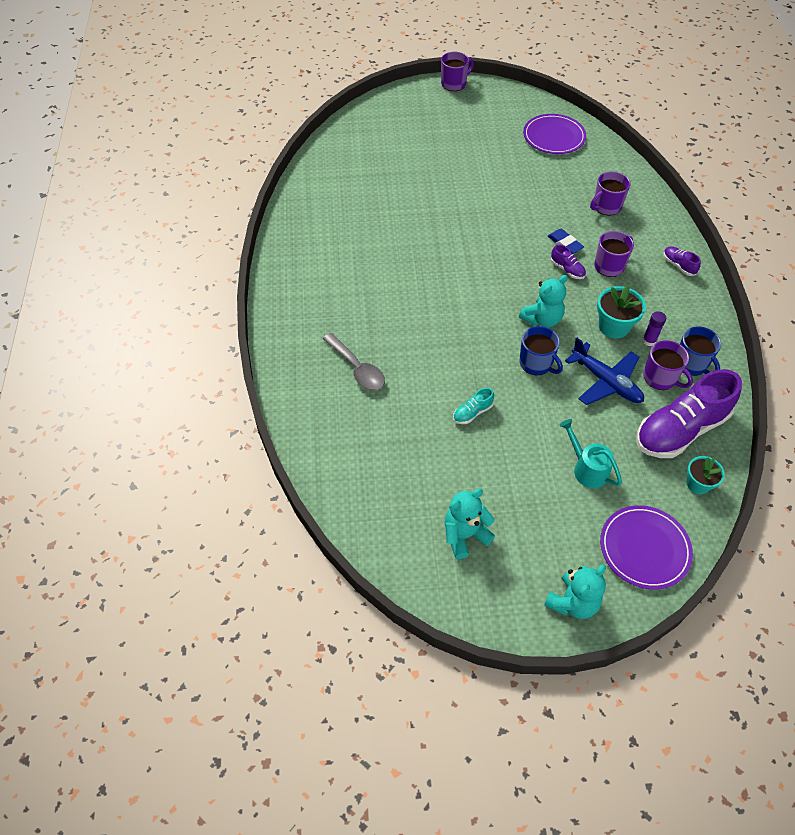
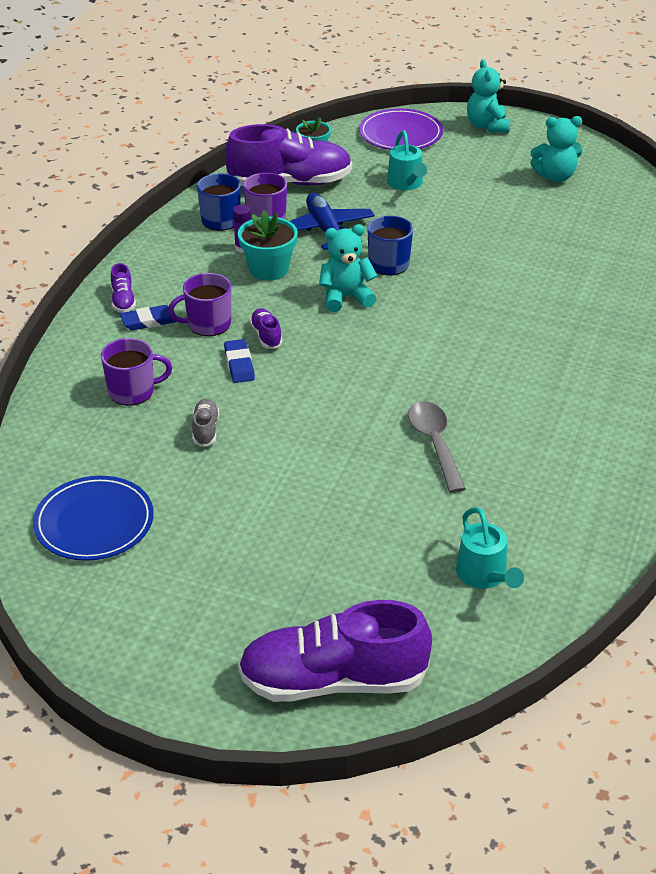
camera: 155 degrees left, 15 degrees down
grey spoon [323,333,385,390] -> grey spoon moved to [408,401,466,493]
purple mug [441,52,474,91] -> none
turquoise shoe [453,388,494,424] -> none
purple plate [523,114,586,154] -> blue plate [33,476,154,561]
turquoise teddy bear [544,565,606,619] -> turquoise teddy bear turned 75 degrees counterclockwise [467,59,510,133]
none -> blue eraser [120,305,175,330]
none -> grey shoe [192,399,219,447]
none -> purple shoe [238,600,432,702]
none -> turquoise watering can [456,507,524,589]

